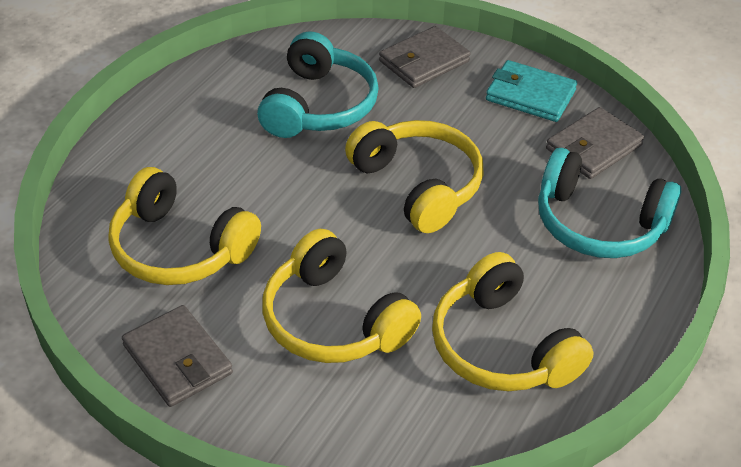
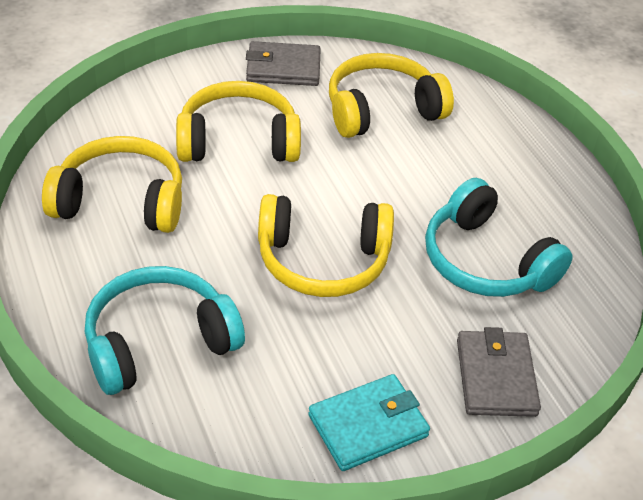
camera: 125 degrees right, 0 degrees up
grey wallet [546,107,644,179] -> none

